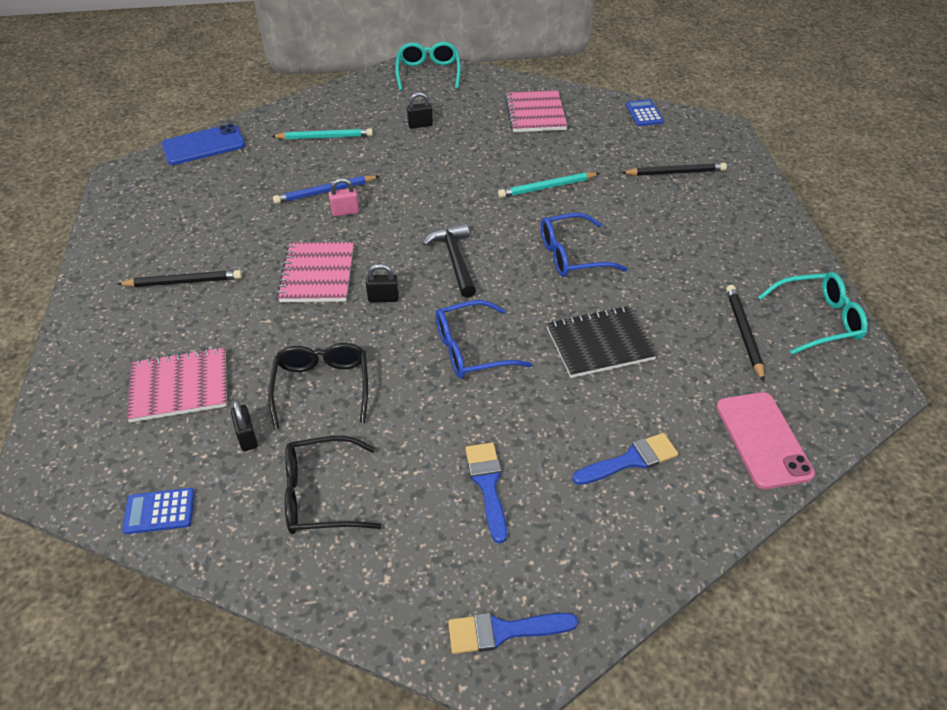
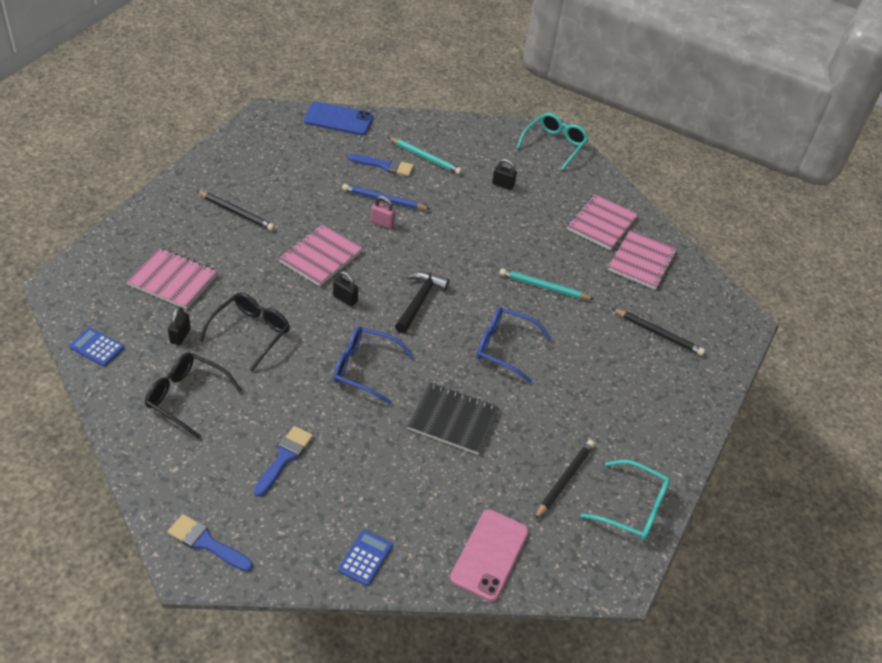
camera: 30 degrees right, 0 degrees up
blue brush [572,433,678,485] -> blue brush moved to [348,153,414,177]
blue calculator [626,99,664,126] -> blue calculator moved to [338,530,393,586]
none -> pink notebook [608,230,677,290]

